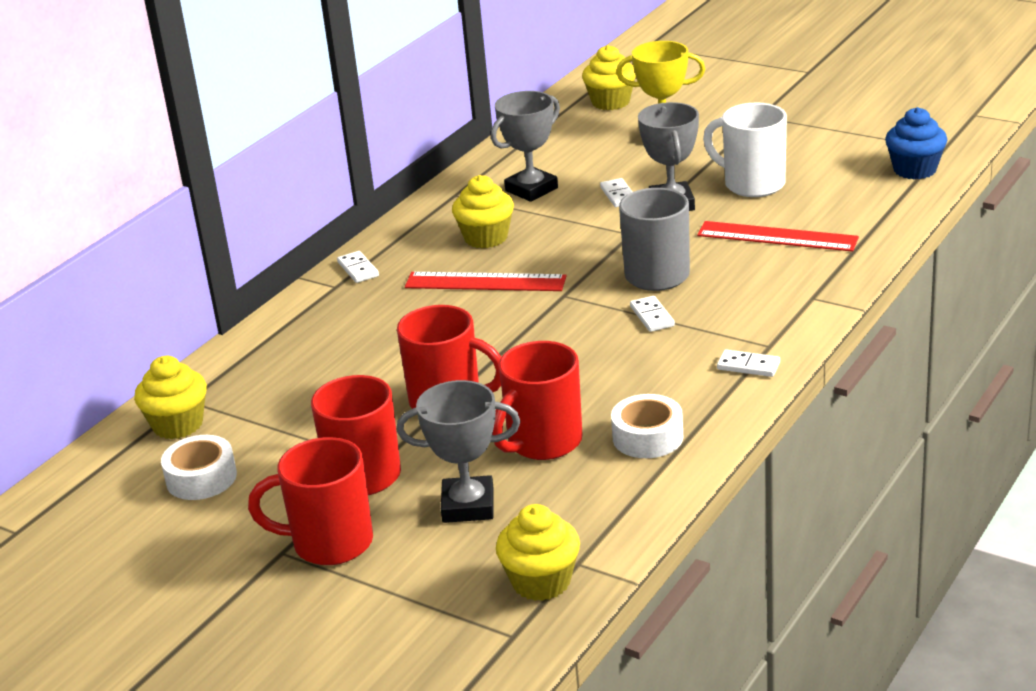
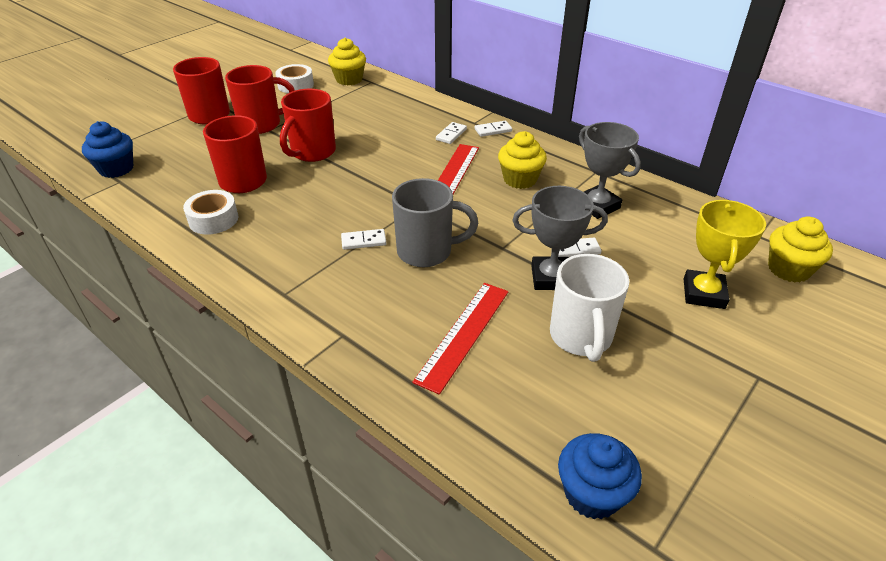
camera: 95 degrees right, 10 degrees up
grey trophy [397,380,520,523] -> none
yellow cupcake [496,504,580,601] -> blue cupcake [82,121,133,178]
white mug [703,102,787,197] -> white mug turned 135 degrees clockwise [550,254,629,362]
white domino [717,350,780,377] -> white domino moved to [436,122,467,144]

